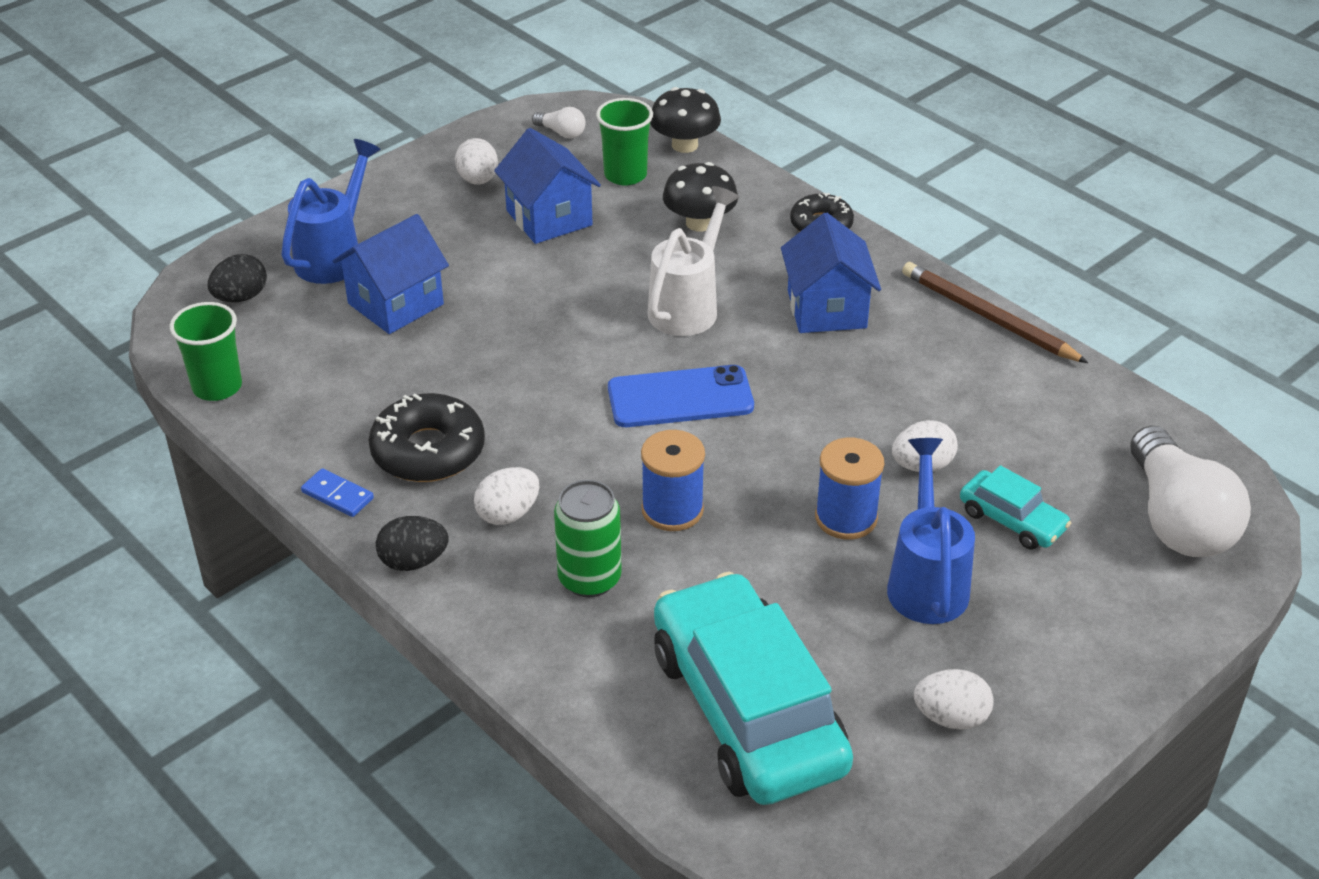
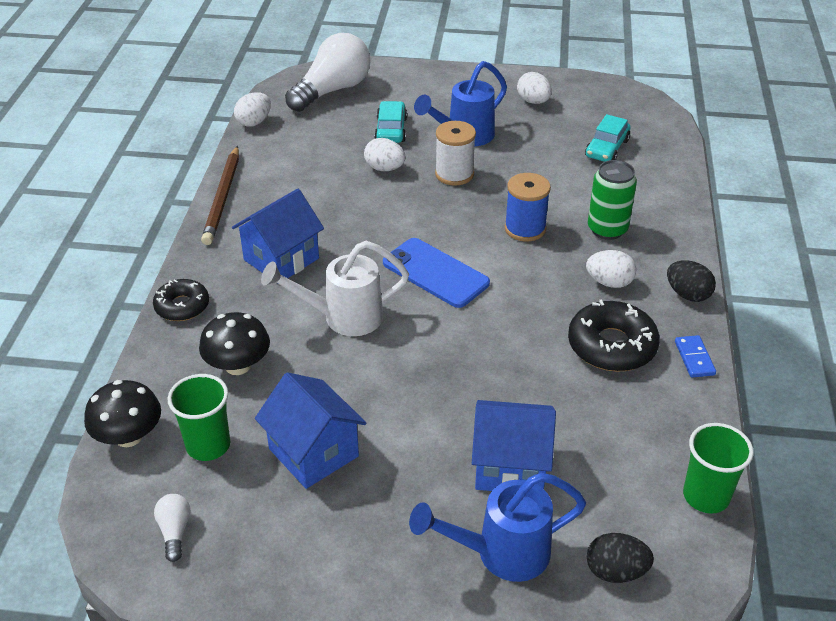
camera: 130 degrees left, 0 degrees up
white egg [455,138,498,184] -> white egg moved to [234,92,271,127]
blue house [494,128,601,244] -> blue house turned 60 degrees counterclockwise [255,372,366,489]
turquoise car [654,572,853,805] -> turquoise car [585,114,630,162], size x0.45
blue spool [815,438,884,540] -> white spool [435,121,476,186]

